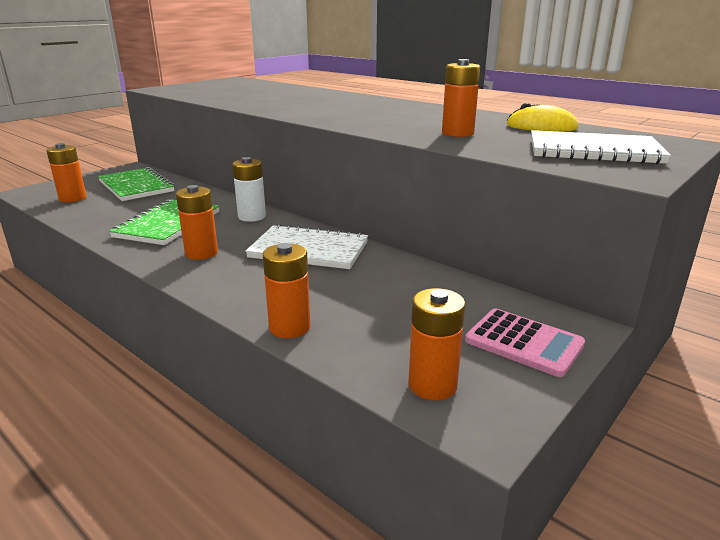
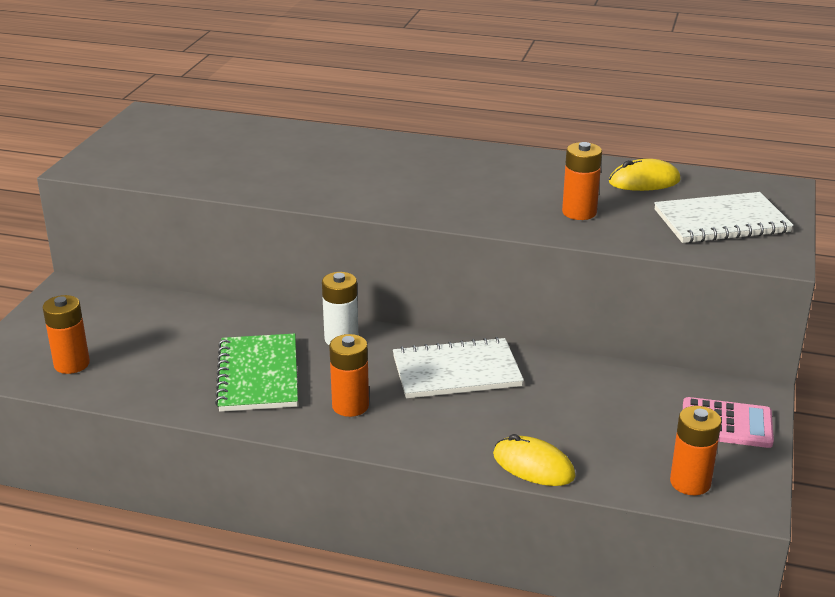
camera: 25 degrees left, 5 degrees up
green notebook [98,167,175,201] -> none
orange battery [263,243,311,338] -> yellow mouse [493,434,575,486]

